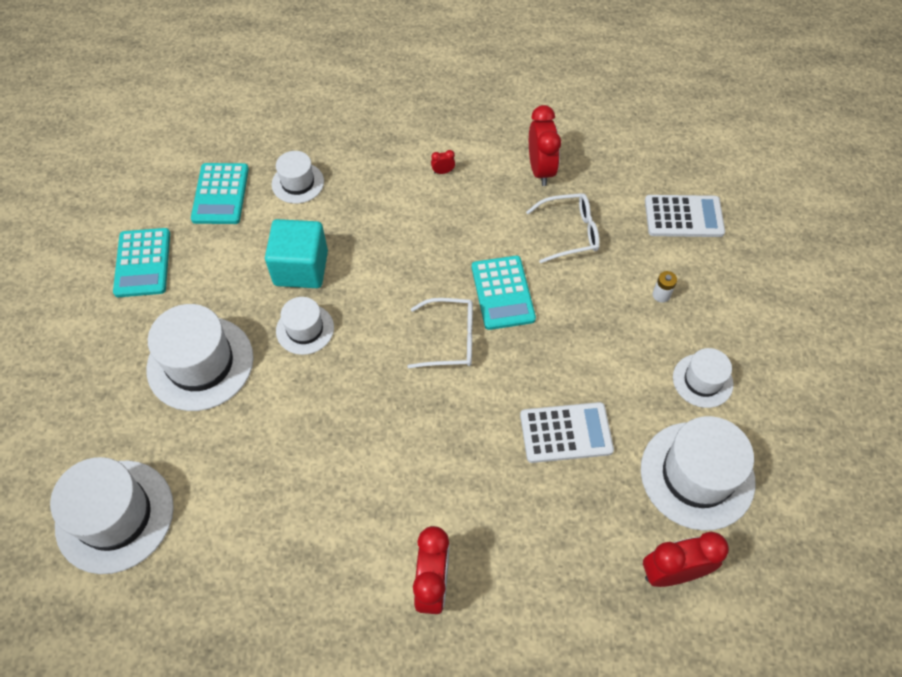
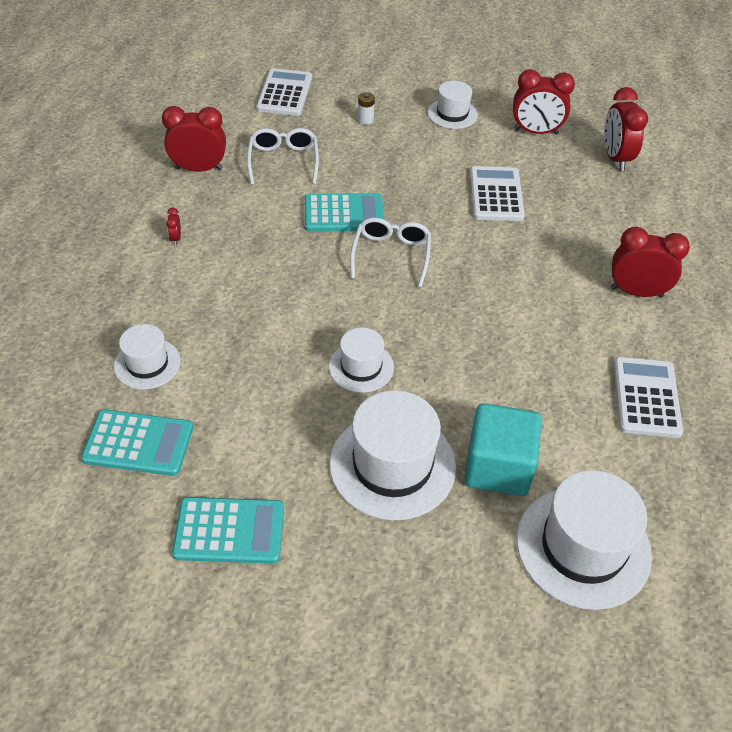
camera: 85 degrees left, 10 degrees down
turquoise cube [265,219,328,288] -> turquoise cube moved to [465,403,541,496]
white hat [641,416,755,531] -> red clock [513,69,575,135]
none -> white calculator [614,357,683,438]

